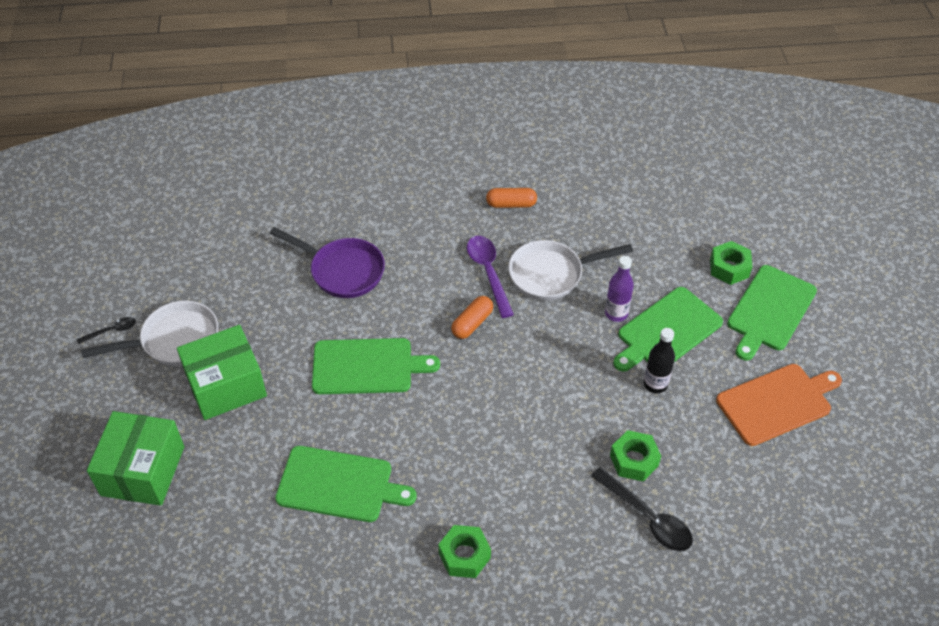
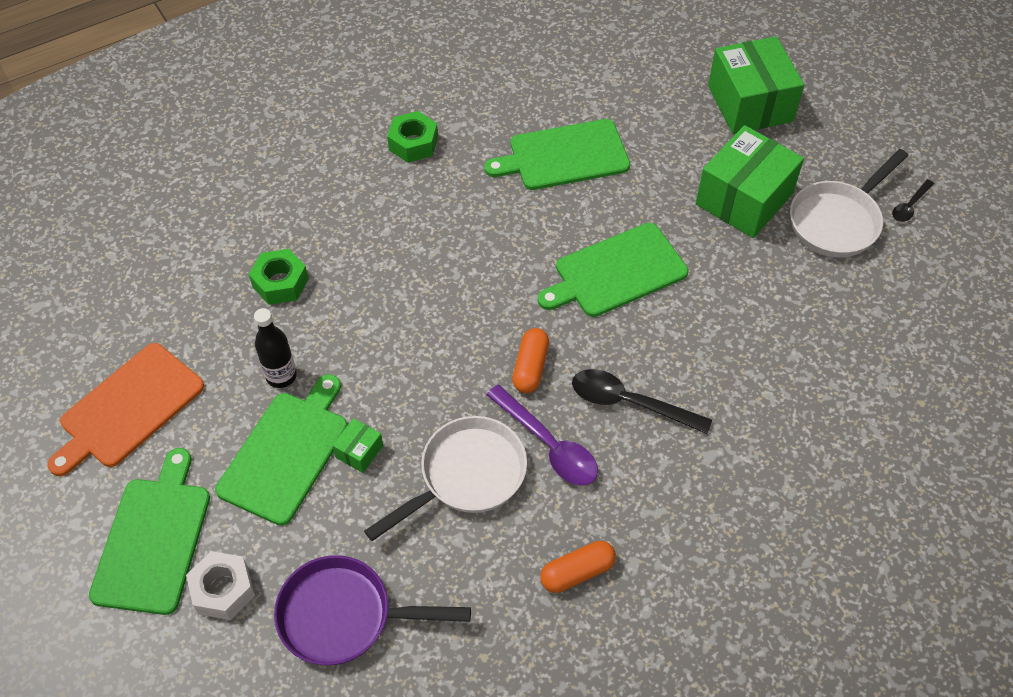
camera: 155 degrees right, 5 degrees up
purple pan [270,227,385,298] -> purple pan moved to [274,555,471,665]
black spoon [591,467,693,551] -> black spoon moved to [572,369,712,434]
purple bottle [605,256,634,322] -> green box [332,418,383,473]
green nut [710,241,752,285] -> white nut [186,551,255,620]

